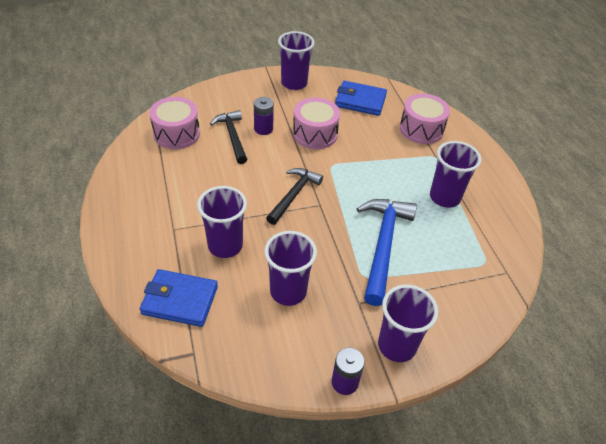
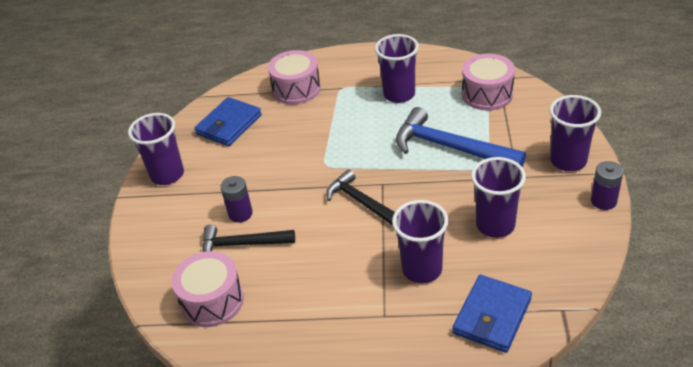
camera: 65 degrees left, 5 degrees down
pink drum [293,97,340,149] -> pink drum moved to [462,53,515,111]

